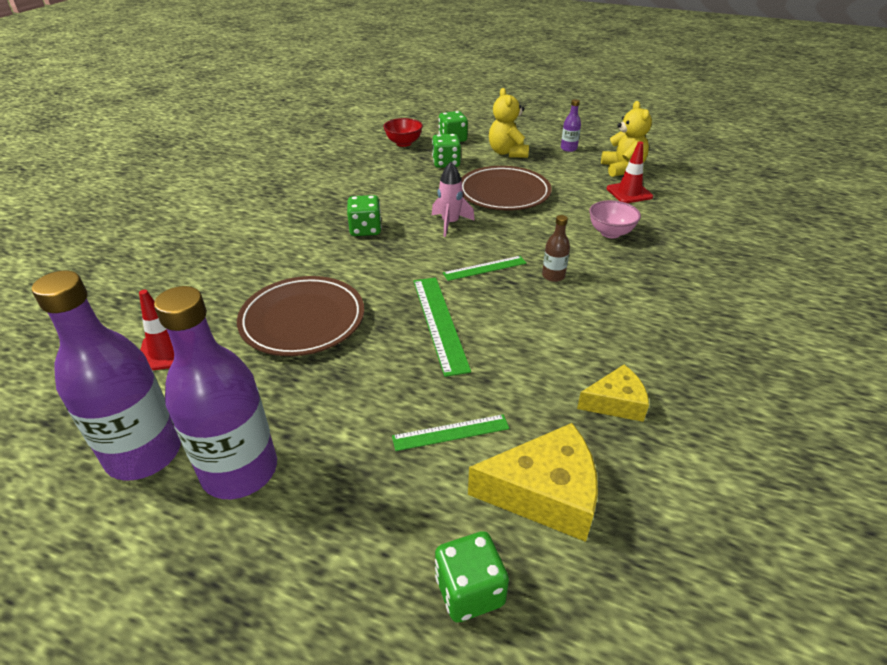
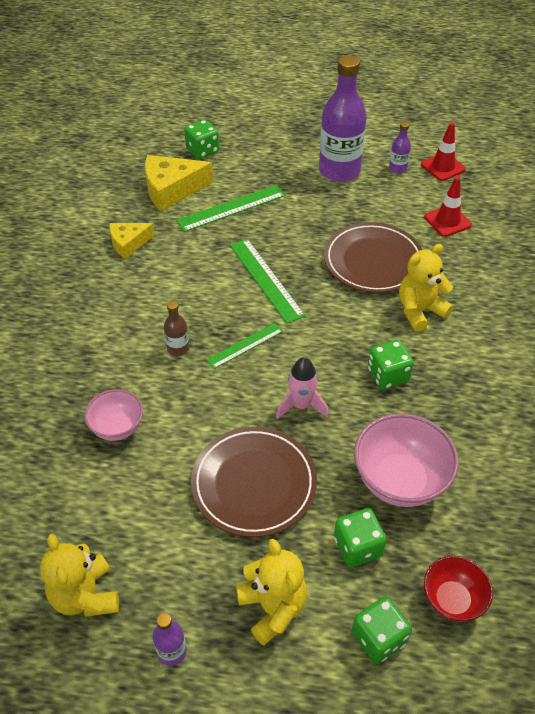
camera: 165 degrees right, 10 degrees up
purple bottle [32,271,181,481] -> purple bottle [389,122,411,174], size x0.44
green ruler [392,414,510,451] -> green ruler [176,185,286,232], size x1.58
red traffic cone [607,142,653,203] -> red traffic cone moved to [421,122,466,181]
none -> pink bowl [354,413,459,507]
none -> yellow teddy bear [399,244,453,332]

